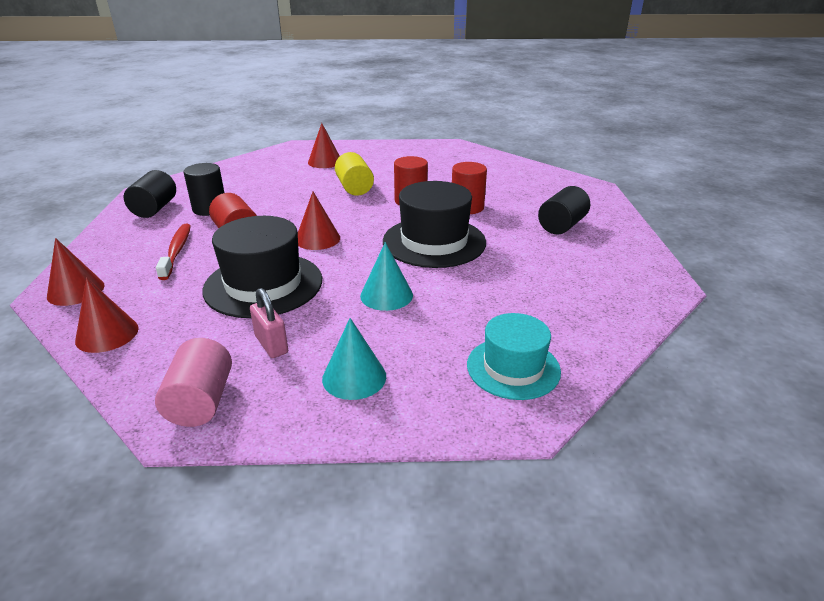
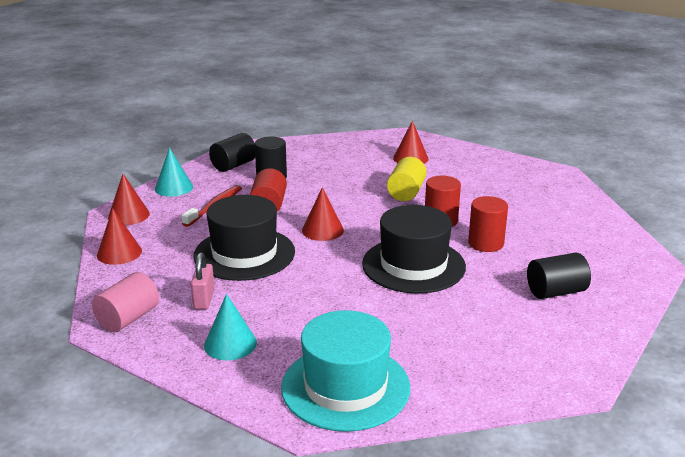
camera: 35 degrees right, 5 degrees down
turquoise cone [360,242,413,311] -> turquoise cone moved to [155,148,193,197]
turquoise hat [467,313,561,400] -> turquoise hat [281,310,410,432], size x1.54

